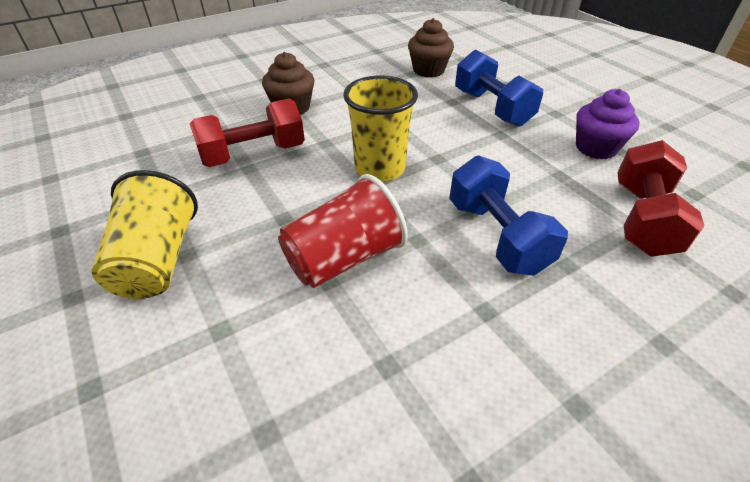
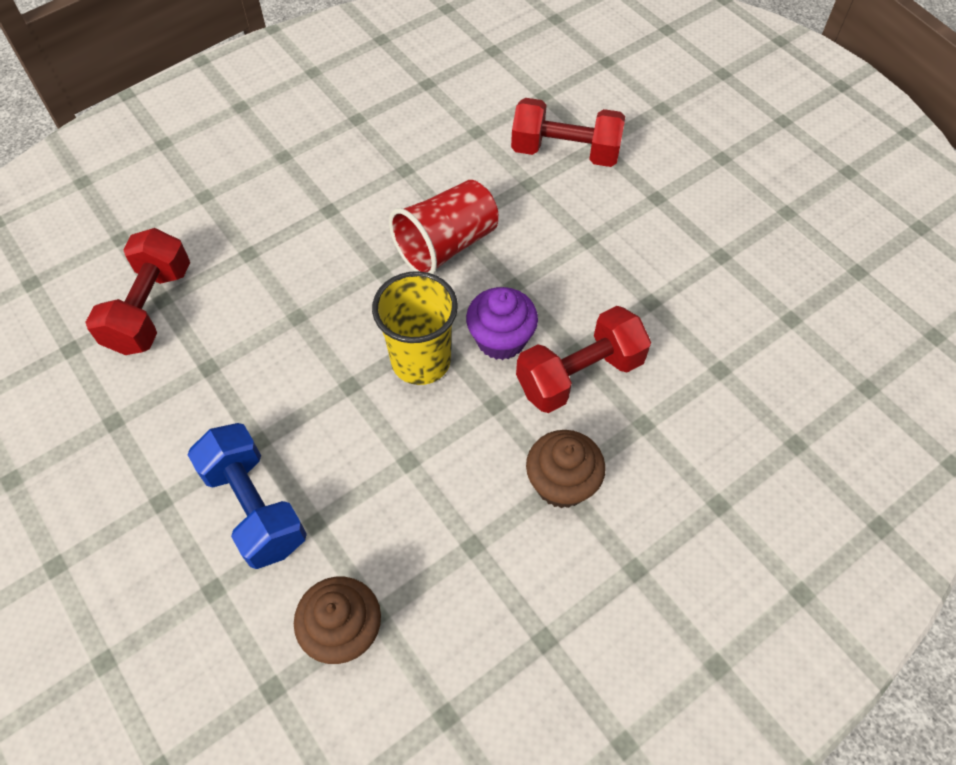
camera: 175 degrees right, 15 degrees up
yellow cup [92,170,198,299] -> none
blue dumbbell [449,156,568,276] -> none
purple cupcake [576,89,640,159] -> purple cupcake moved to [466,287,538,360]
none -> red dumbbell [511,98,625,167]

